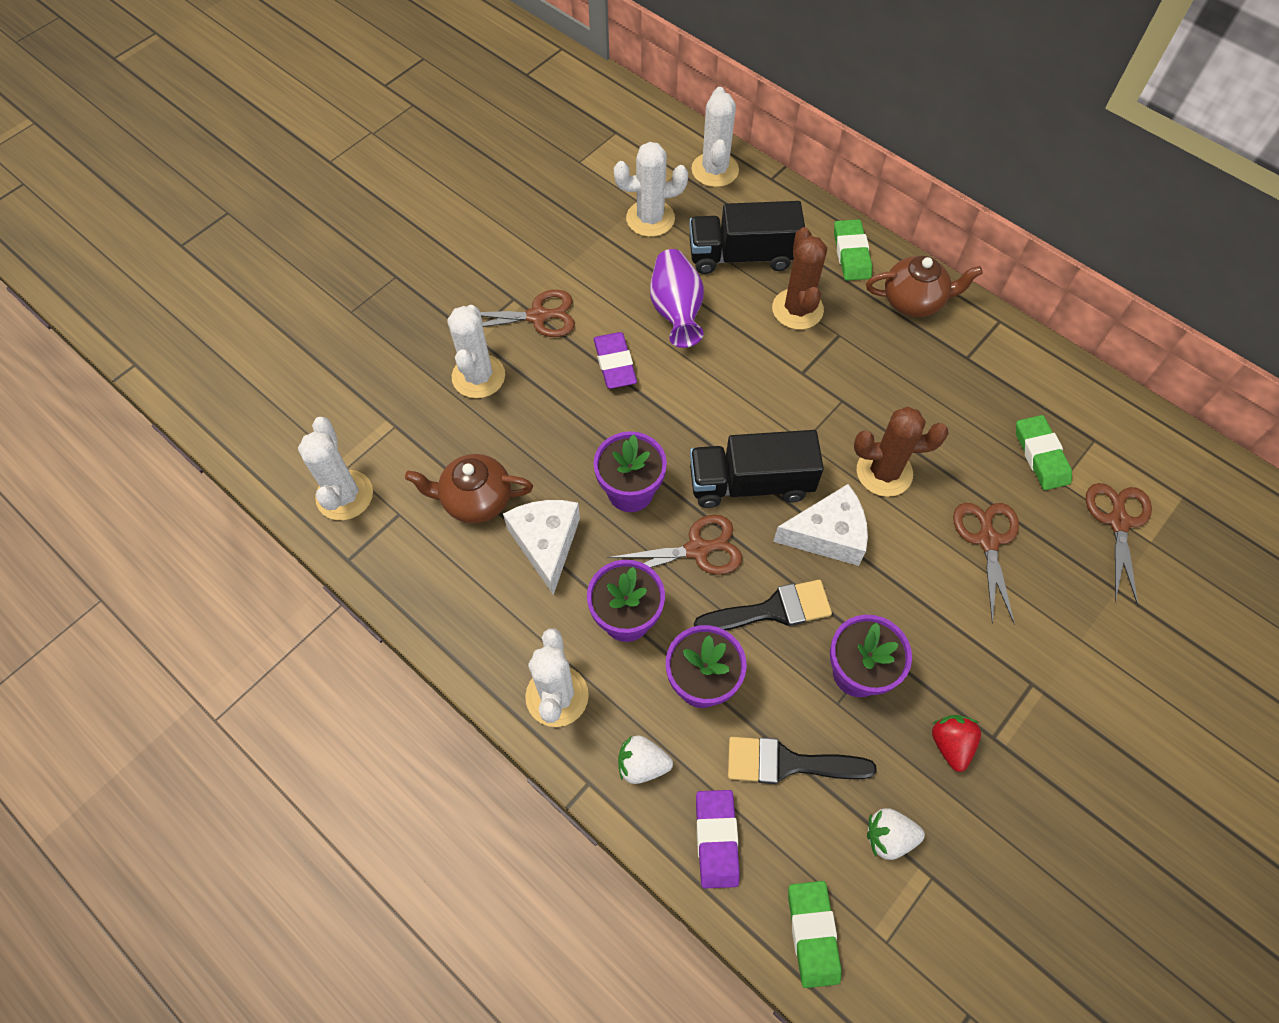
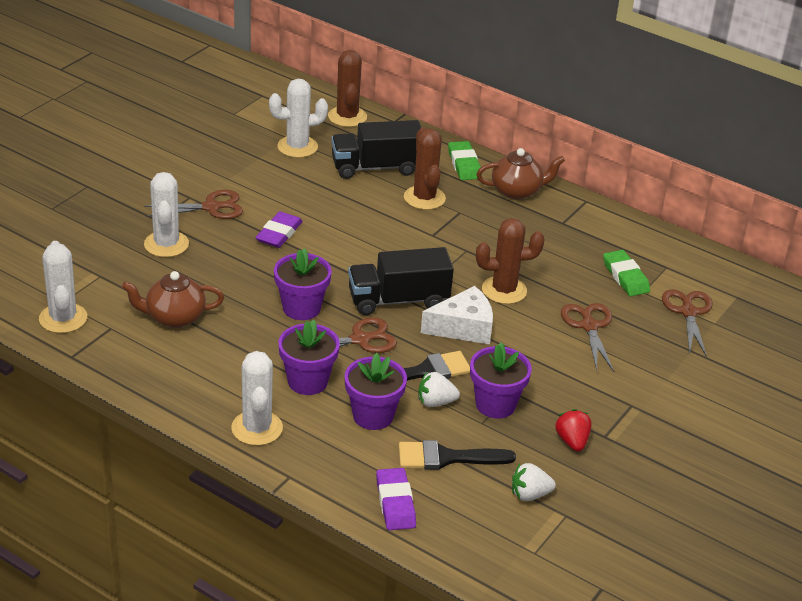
camera: 10 degrees left, 25 degrees down
white cheese [503,500,580,595] -> none
purple eraser [593,332,637,389] -> purple eraser turned 45 degrees clockwise [255,211,303,248]
white strawberry [618,735,673,784] -> white strawberry moved to [418,372,460,407]
purple vase [650,249,704,348] -> none
white cactus [691,87,739,187] -> brown cactus [328,50,367,127]
green eraser [788,881,841,988] -> none

